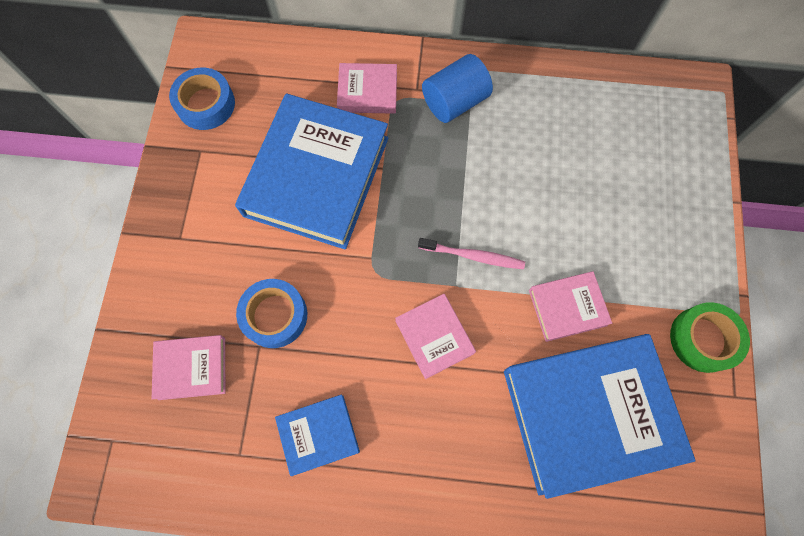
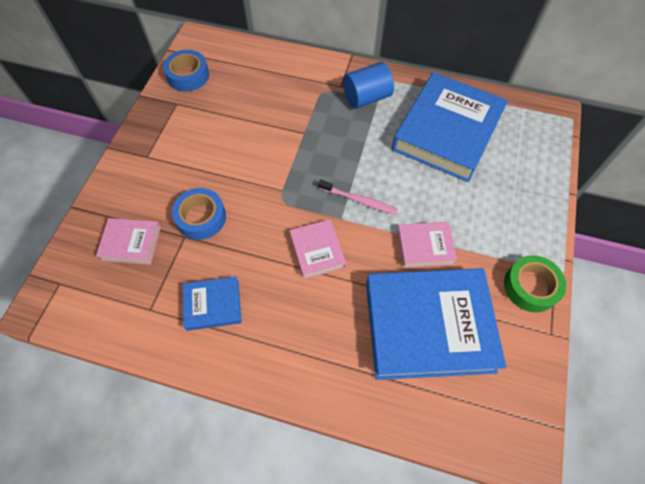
camera: 10 degrees right, 10 degrees down
blue book [235,93,389,250] -> blue book moved to [392,72,508,182]
pink book [337,63,397,114] -> none

